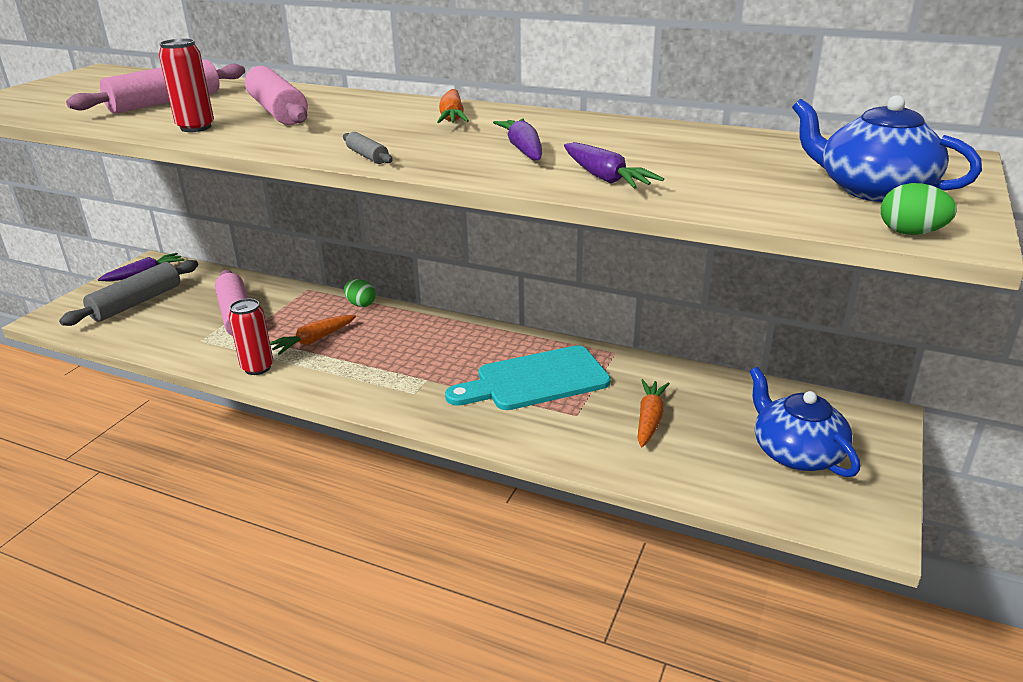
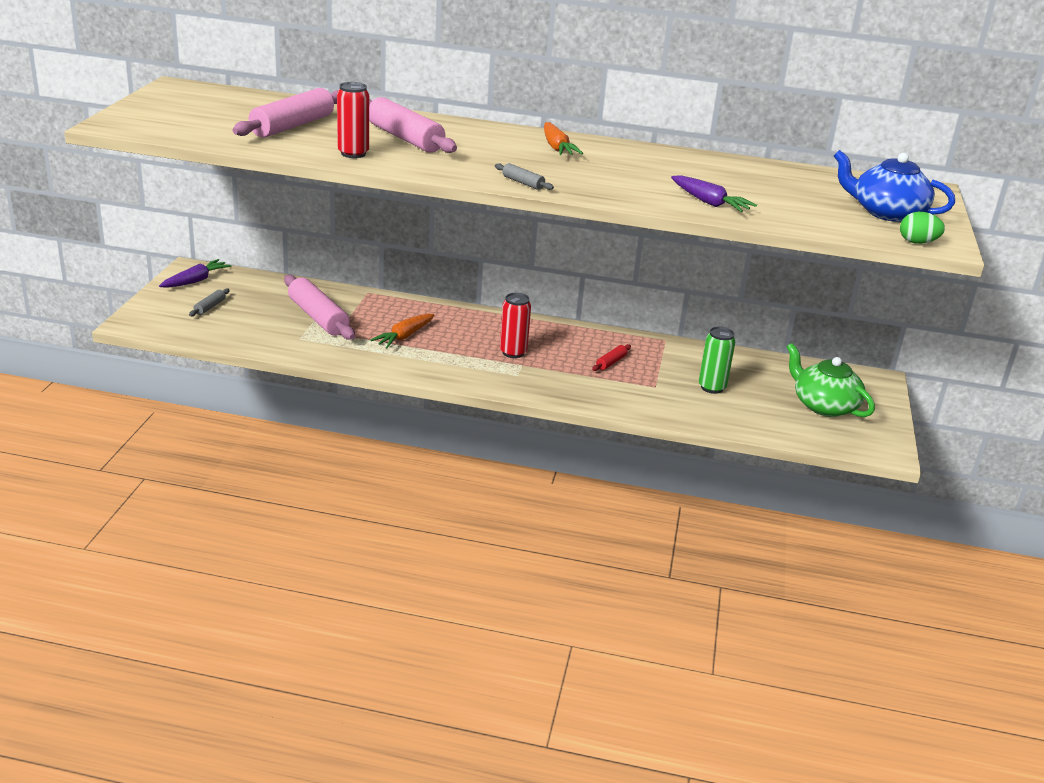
camera: 15 degrees left, 0 degrees up
grey rolling pin [59,260,198,326] -> grey rolling pin [189,288,230,316], size x0.45
red can [229,298,273,375] -> red can moved to [500,293,531,358]
green egg [344,279,376,307] -> none
turquoise cutting board [445,345,611,410] -> red rolling pin [592,344,631,371]
purple carrot [493,119,542,161] -> none
orange carrot [638,379,670,447] -> green can [699,327,735,394]
blue teapot [749,367,860,477] -> green teapot [787,343,875,417]

